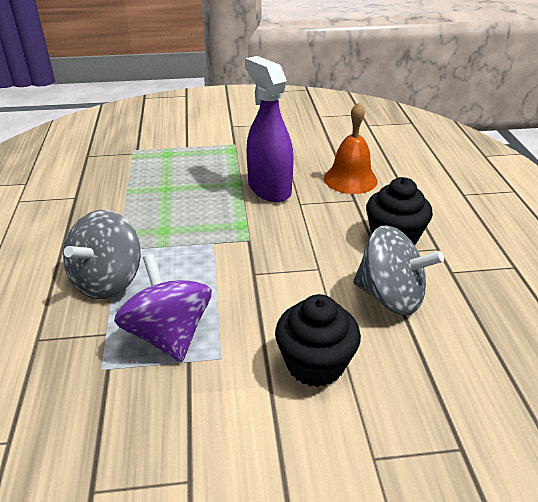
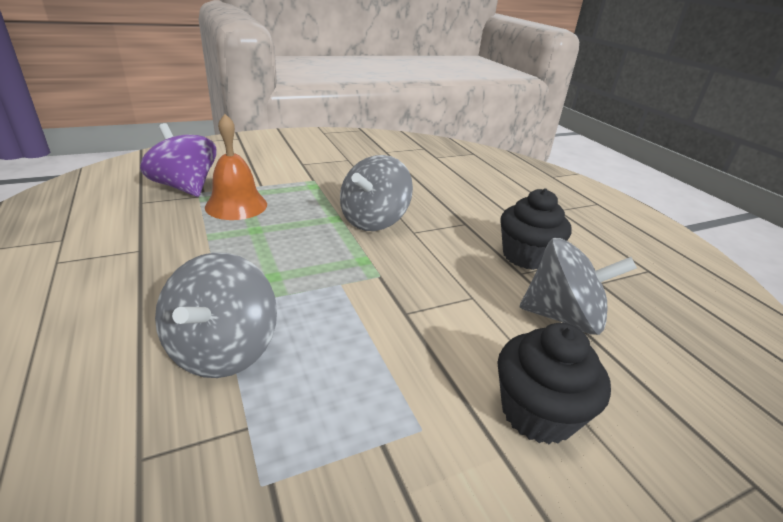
camera: 20 degrees left, 5 degrees down
purple spinning top [114,254,212,362] -> purple spinning top moved to [140,123,217,197]
purple spray bottle [245,56,294,202] -> grey spinning top [340,155,413,231]
orange bell [324,102,378,194] -> orange bell moved to [205,114,267,220]

